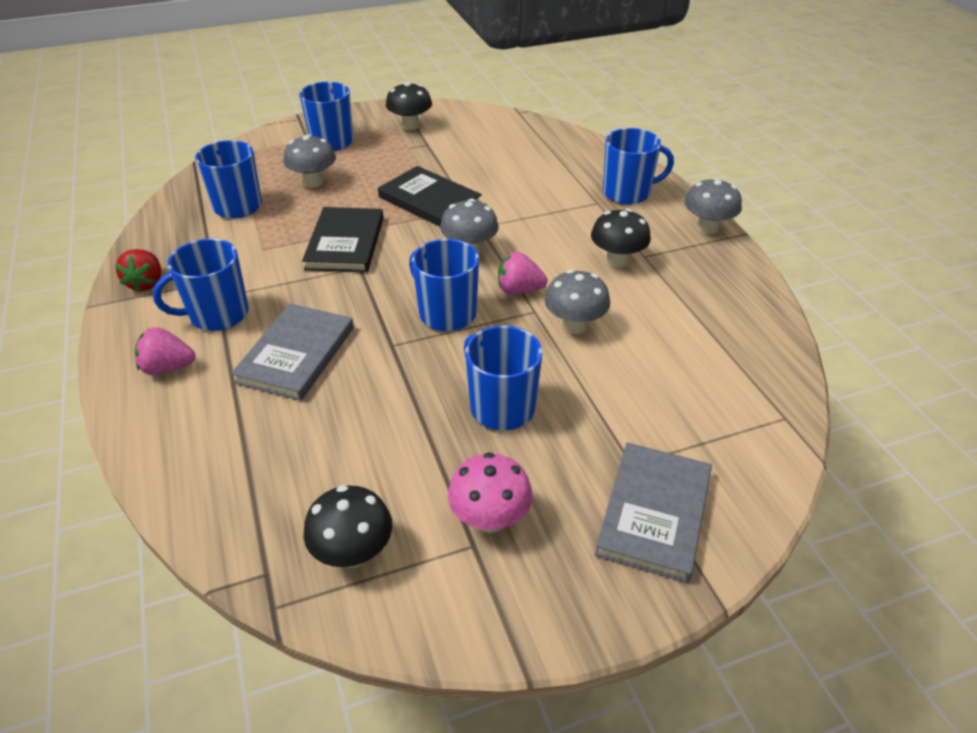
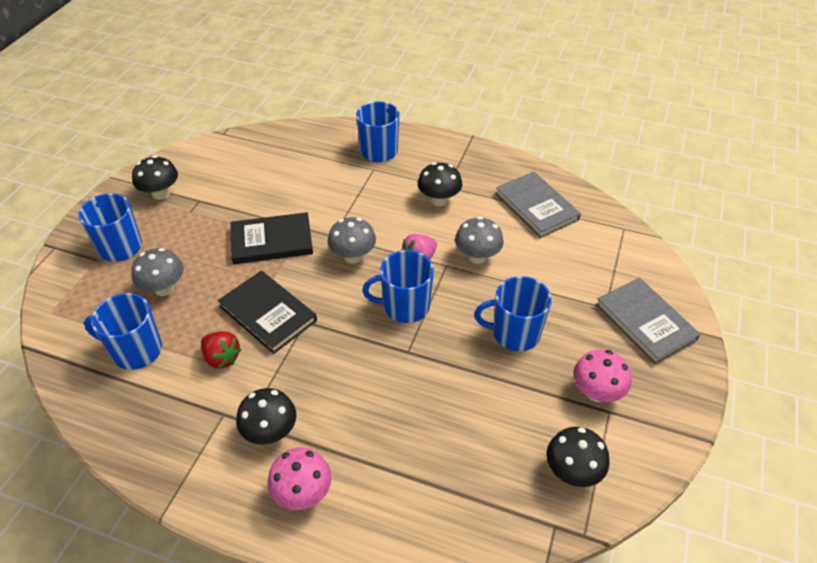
camera: 50 degrees left, 5 degrees up
red strawberry [115,249,161,292] -> red strawberry moved to [201,331,242,369]
pink strawberry [135,327,195,375] -> pink mushroom [268,447,332,510]
blue mug [153,238,249,331] -> black mushroom [236,388,296,444]
grey book [231,304,354,401] -> grey book moved to [495,172,581,238]
grey mushroom [684,177,742,235] -> none

